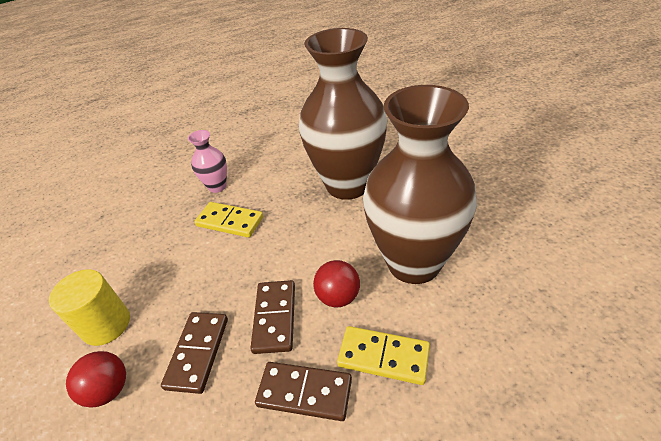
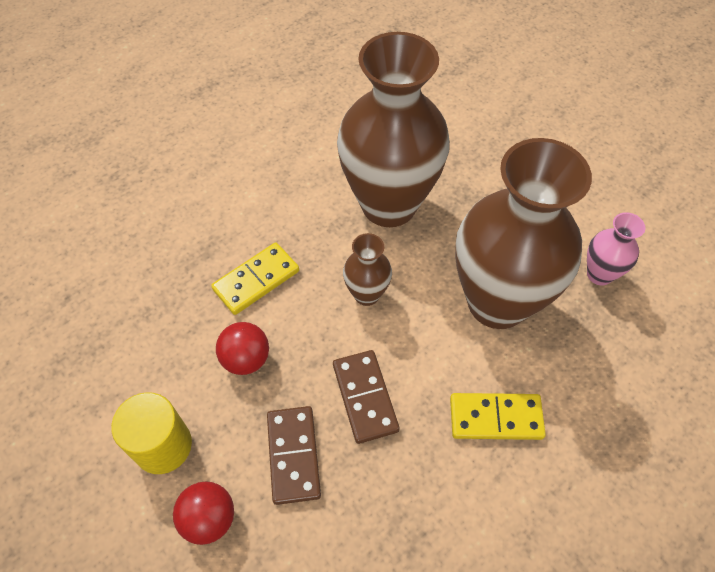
camera: 20 degrees left, 15 degrees up
pink vase [188,130,227,193] -> pink vase moved to [587,212,645,286]
yellow domino [194,202,263,238] -> yellow domino turned 45 degrees counterclockwise [211,242,299,315]
brown domino [255,362,352,421] -> none
red ball [313,260,360,307] -> red ball moved to [216,322,269,375]
none -> brown vase [343,233,392,306]

